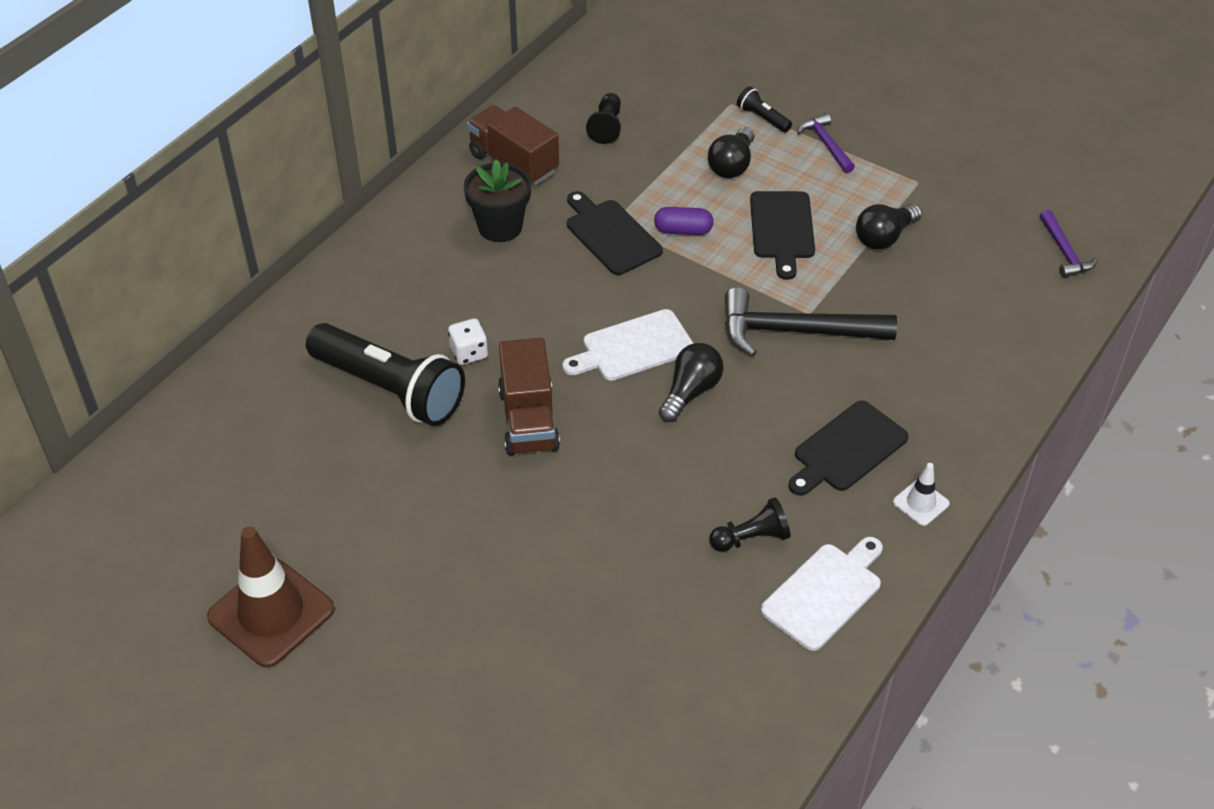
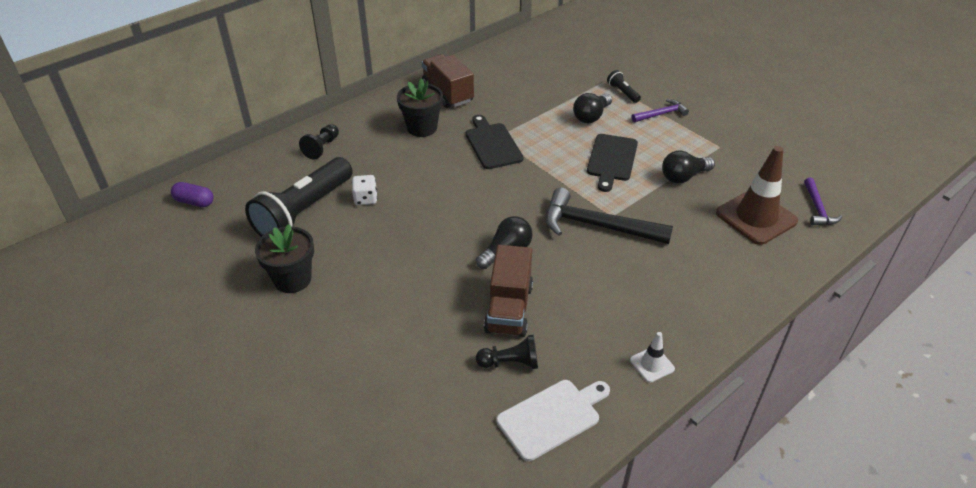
camera: 15 degrees right, 5 degrees down
brown traffic cone [207,527,335,668] -> brown traffic cone moved to [716,146,798,245]
black flashlight [306,323,465,426] -> black flashlight turned 75 degrees clockwise [245,157,353,237]
brown truck [498,338,560,456] -> brown truck moved to [484,245,533,337]
white cutting board [562,309,694,381] -> none
black pawn [586,93,621,144] -> black pawn moved to [299,124,339,160]
purple capsule [654,207,714,235] -> purple capsule moved to [171,182,214,207]
black cutting board [788,401,909,496] -> none
purple hammer [797,113,855,173] -> purple hammer turned 75 degrees clockwise [631,99,689,122]
none -> black flower pot [255,224,314,293]

